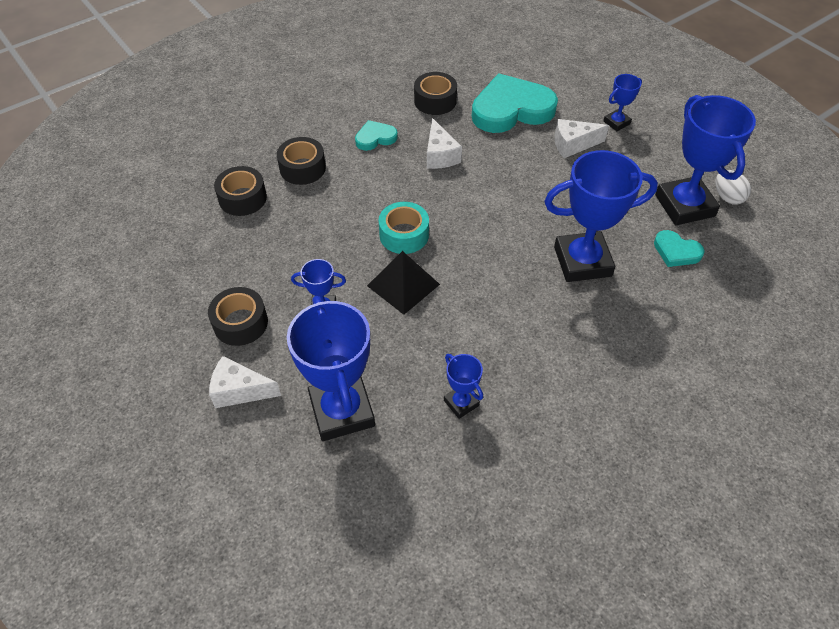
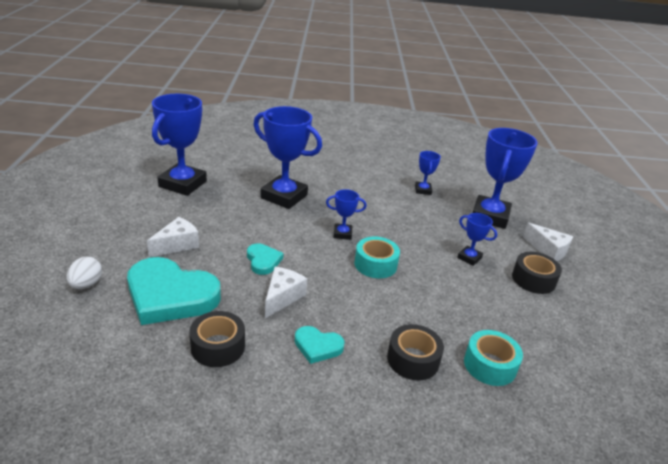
camera: 145 degrees left, 20 degrees down
black tape [214,166,267,216] -> turquoise tape [464,330,523,386]
black pyramid [367,251,440,315] -> none
white cheese [555,119,609,158] -> white cheese turned 75 degrees counterclockwise [147,217,199,257]
blue trophy [603,74,642,131] -> blue trophy moved to [326,189,367,240]
turquoise heart [654,230,705,267] -> turquoise heart moved to [247,244,283,275]
white egg [715,170,751,205] -> white egg moved to [67,257,102,289]

